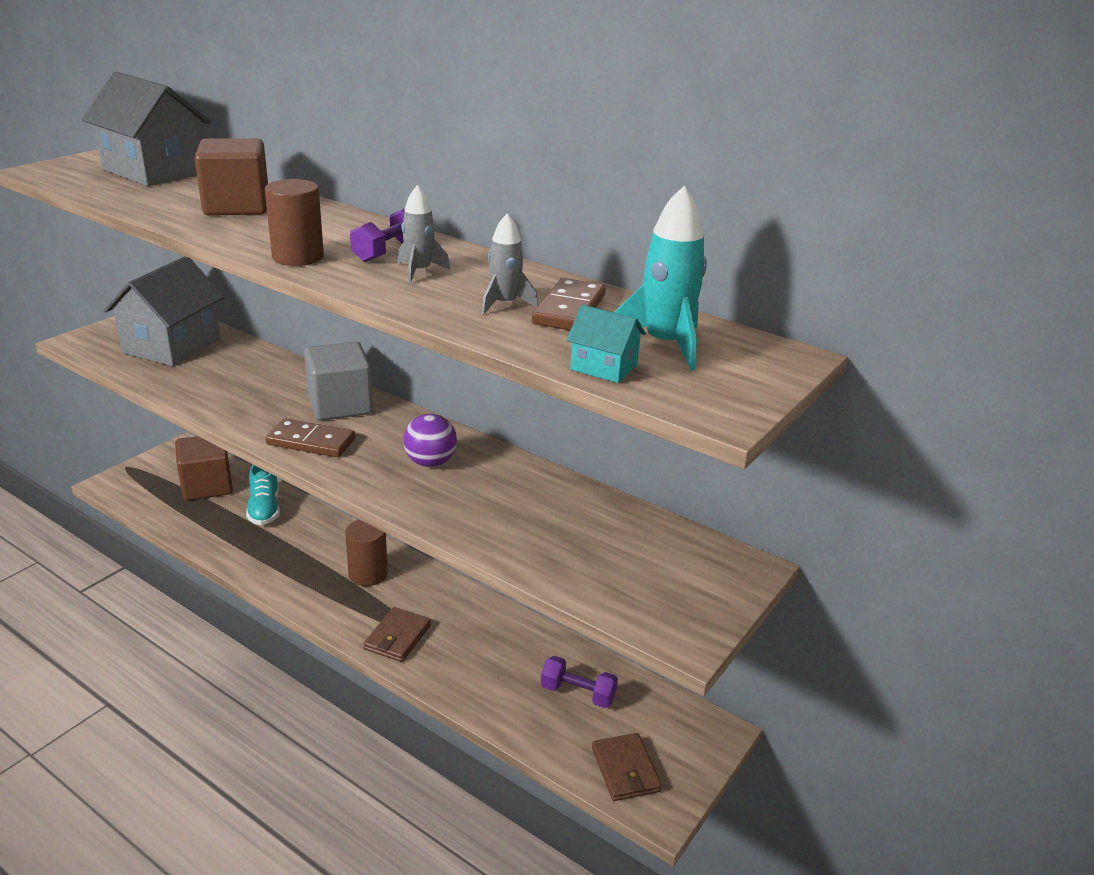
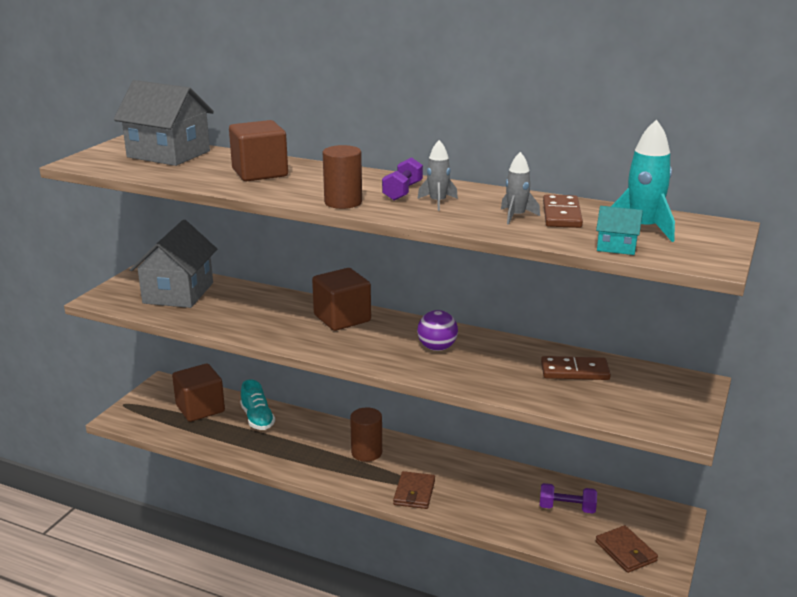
camera: 10 degrees left, 5 degrees down
brown domino [265,418,355,457] -> brown domino moved to [541,356,611,380]
grey cube [304,342,373,421] -> brown cube [312,268,371,331]

